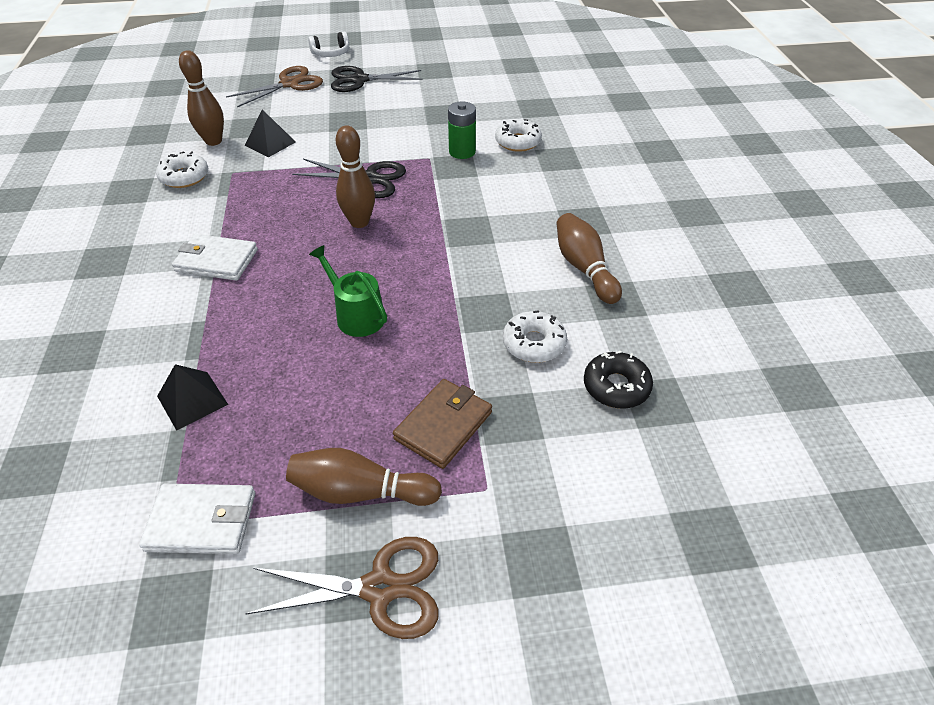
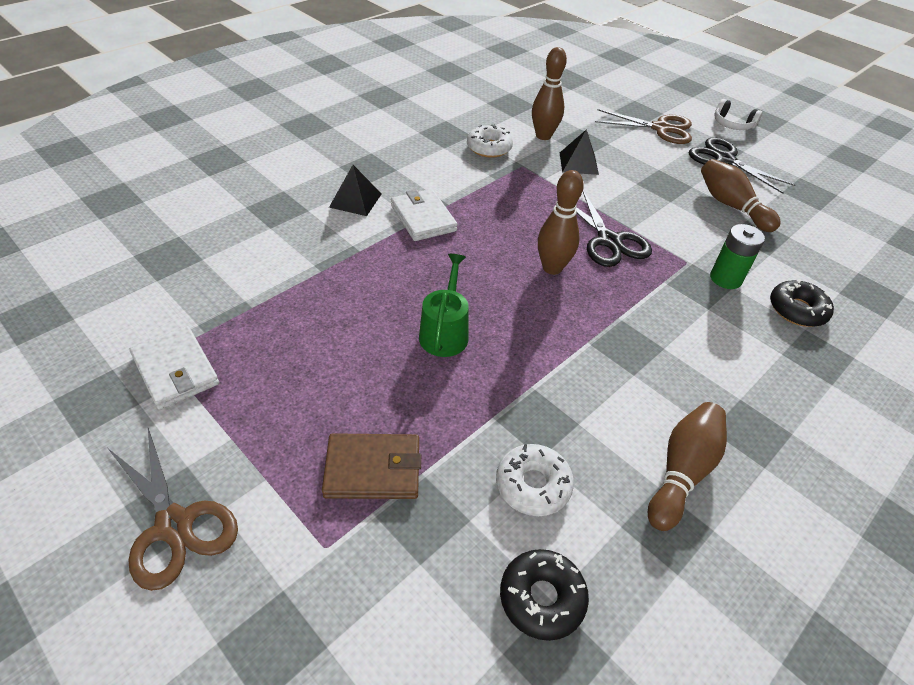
camera: 50 degrees right, 0 degrees up
black pyramid [157,364,228,431] -> black pyramid moved to [329,165,381,216]
brown bowling pin [286,448,442,506] -> brown bowling pin moved to [701,159,781,232]
white donut [495,119,542,152] -> black donut [770,279,834,327]

